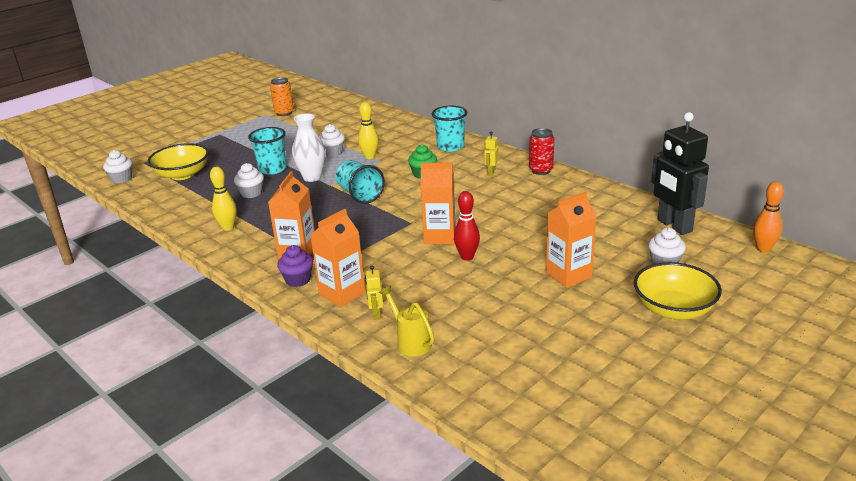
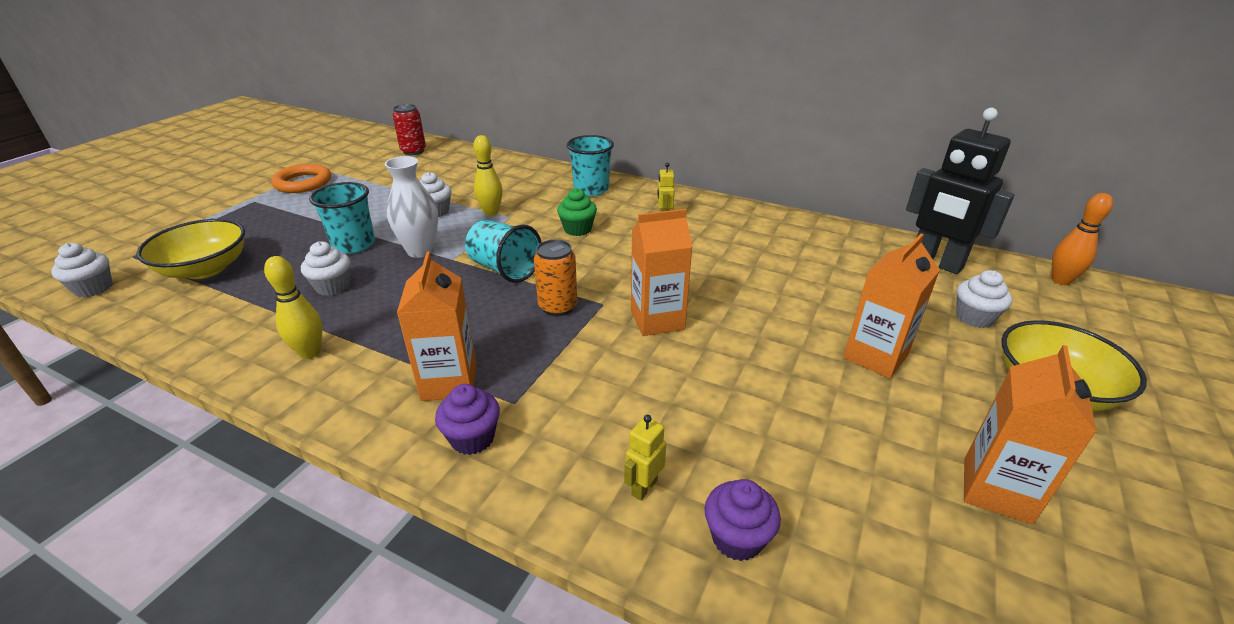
camera: 20 degrees left, 5 degrees up
orange can [270,77,294,116] -> orange can moved to [534,239,577,316]
orange carton [310,209,365,307] -> orange carton moved to [964,345,1097,525]
yellow robot [365,265,384,320] -> yellow robot turned 60 degrees clockwise [624,415,666,501]
yellow watering can [379,285,434,356] -> purple cupcake [704,479,781,561]
red bowling pin [454,191,480,261] -> none
red can [529,128,554,175] -> red can moved to [392,104,426,155]
none -> orange ring [271,164,331,193]

